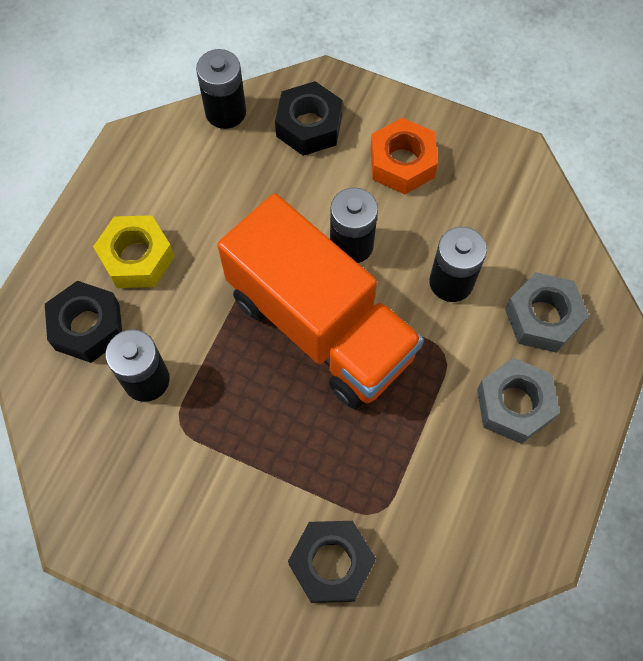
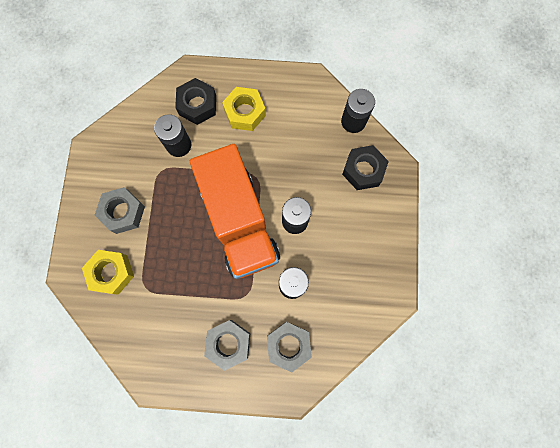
camera: 70 degrees right, 10 degrees up
orange truck [217,194,424,409] -> orange truck turned 45 degrees counterclockwise [190,144,280,279]
black nut [288,521,376,603] -> yellow nut [82,250,134,295]
orange nut [371,118,438,194] -> none
none -> grey nut [95,187,145,234]

